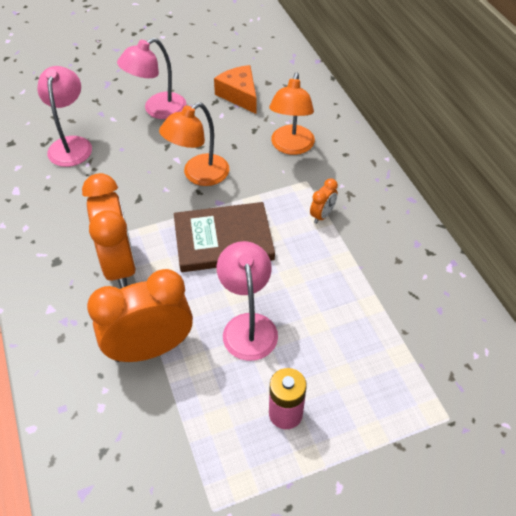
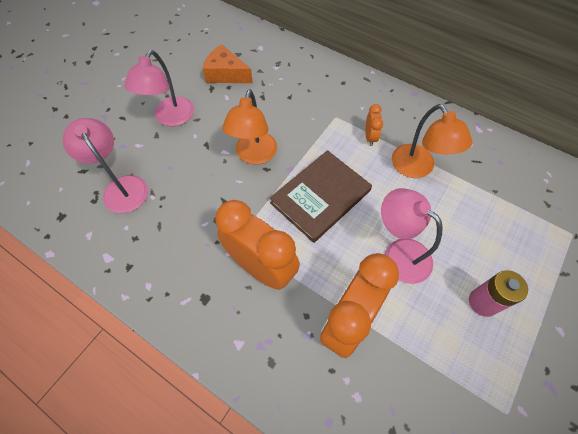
camera: 35 degrees left, 10 degrees up
orange lamp [269,73,315,155] -> orange lamp moved to [392,104,472,178]

